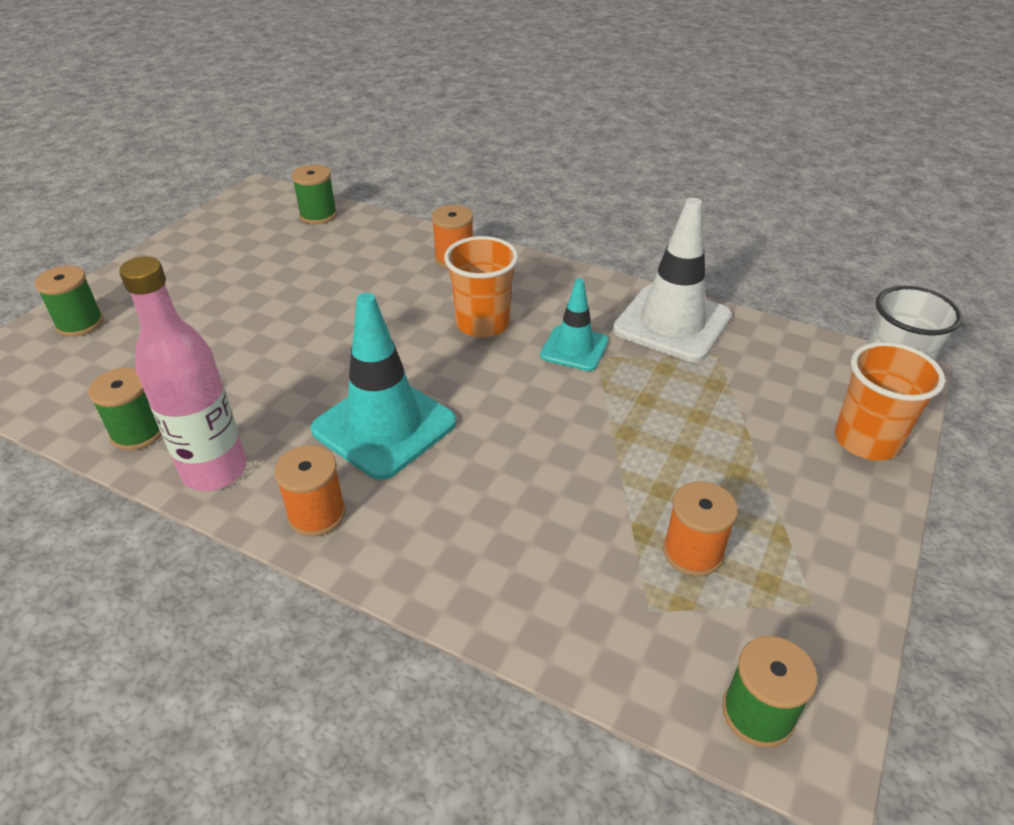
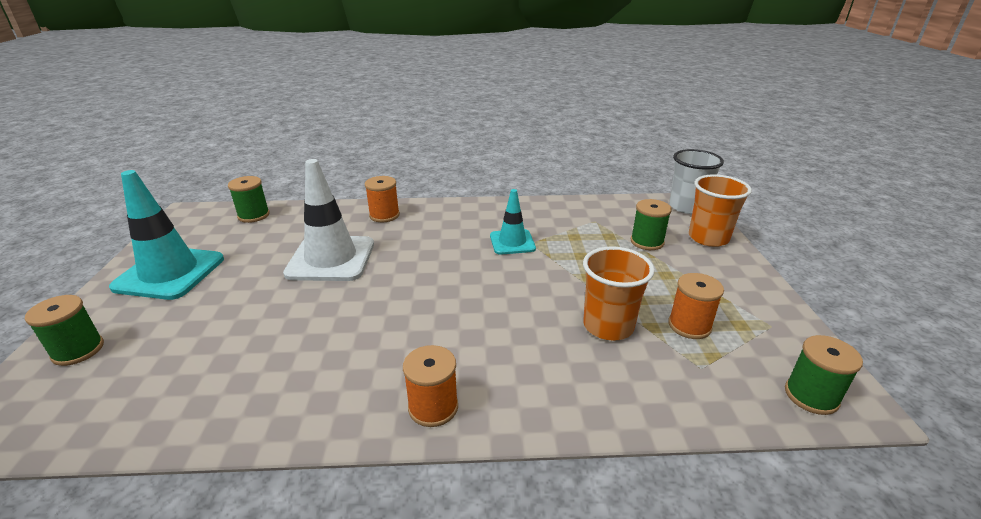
camera: 30 degrees left, 10 degrees down
green spool [88,368,161,450] -> green spool moved to [631,199,672,250]
pink bottle [119,256,247,491] -> none
turquoise traffic cone [311,293,457,480] -> turquoise traffic cone moved to [109,170,224,300]
orange cup [444,236,518,338] -> orange cup moved to [583,246,655,341]
white traffic cone [613,198,732,362] -> white traffic cone moved to [283,159,374,281]

